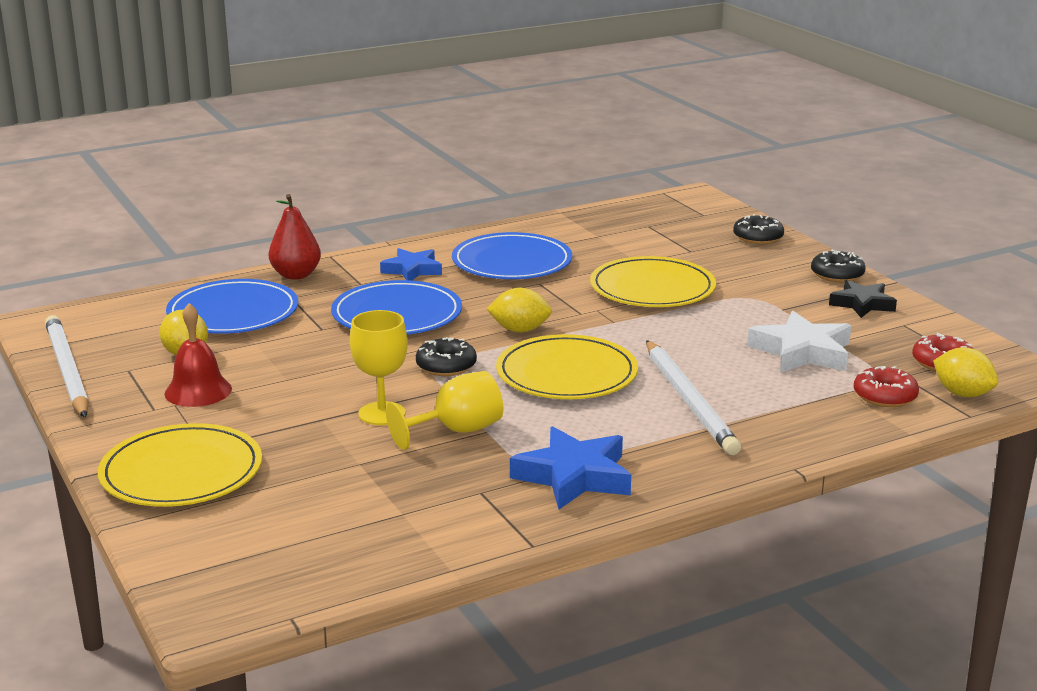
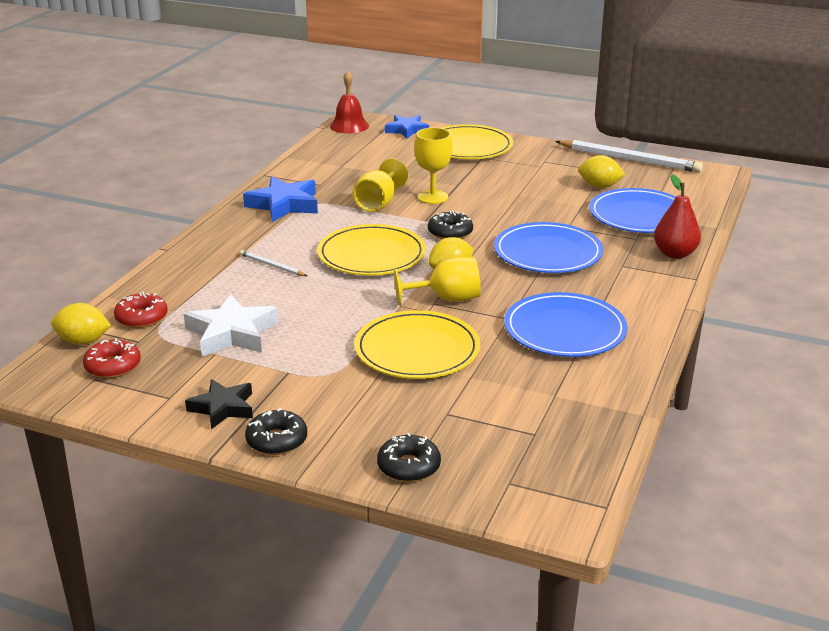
camera: 140 degrees right, 5 degrees up
red bell [164,303,232,407] -> red bell moved to [330,71,369,134]
blue star [380,248,442,281] -> blue star moved to [385,115,429,139]
white pencil [646,340,741,455] -> white pencil [240,250,307,276], size x0.48
none -> yellow goblet [394,257,481,306]

